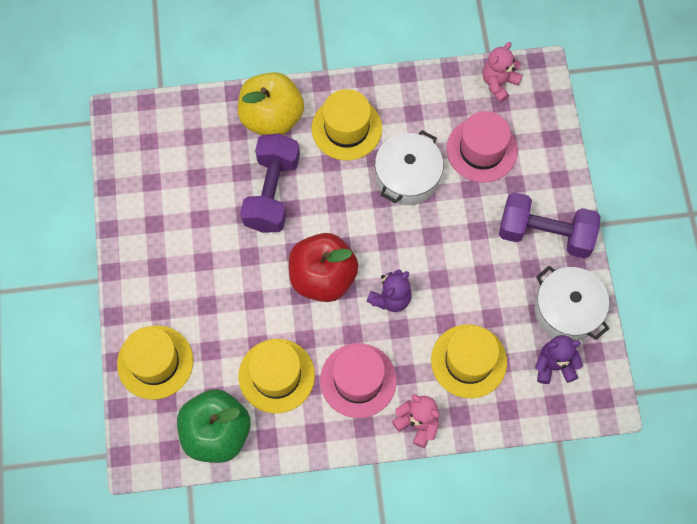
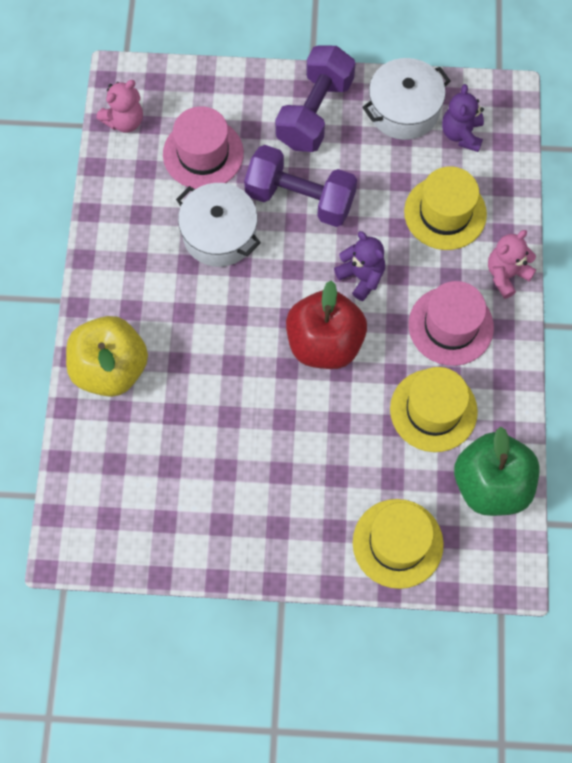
camera: 80 degrees left, 0 degrees up
purple dumbbell [240,133,300,233] -> purple dumbbell moved to [244,145,357,227]
yellow hat [312,89,382,161] -> none
pink teddy bear [483,42,523,103] -> pink teddy bear turned 90 degrees counterclockwise [97,80,143,133]

